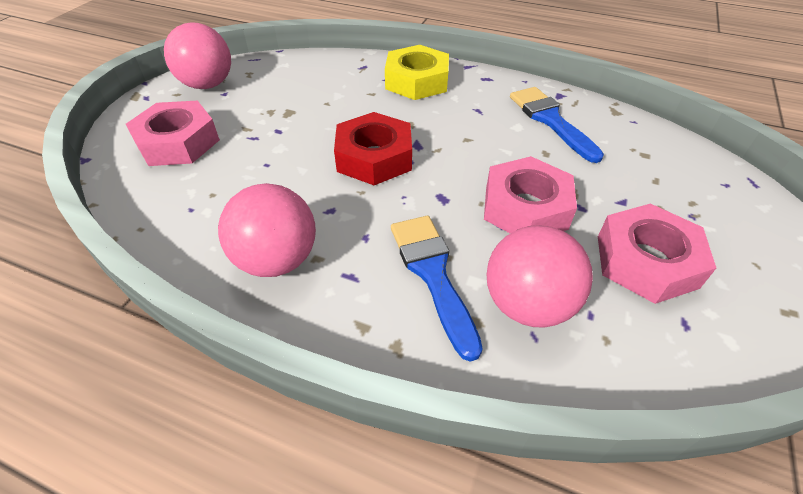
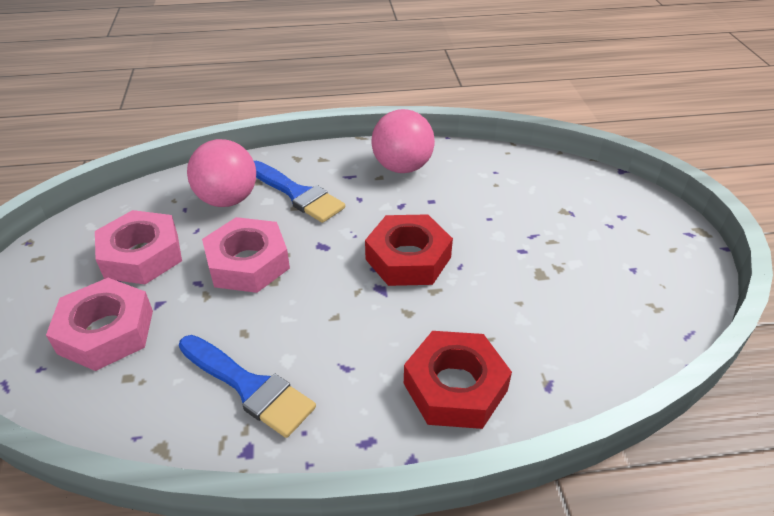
camera: 150 degrees right, 5 degrees down
pink nut [126,100,220,166] -> pink nut moved to [46,278,153,371]
pink ball [164,22,231,89] -> none
yellow nut [385,45,449,100] -> red nut [404,331,512,429]

